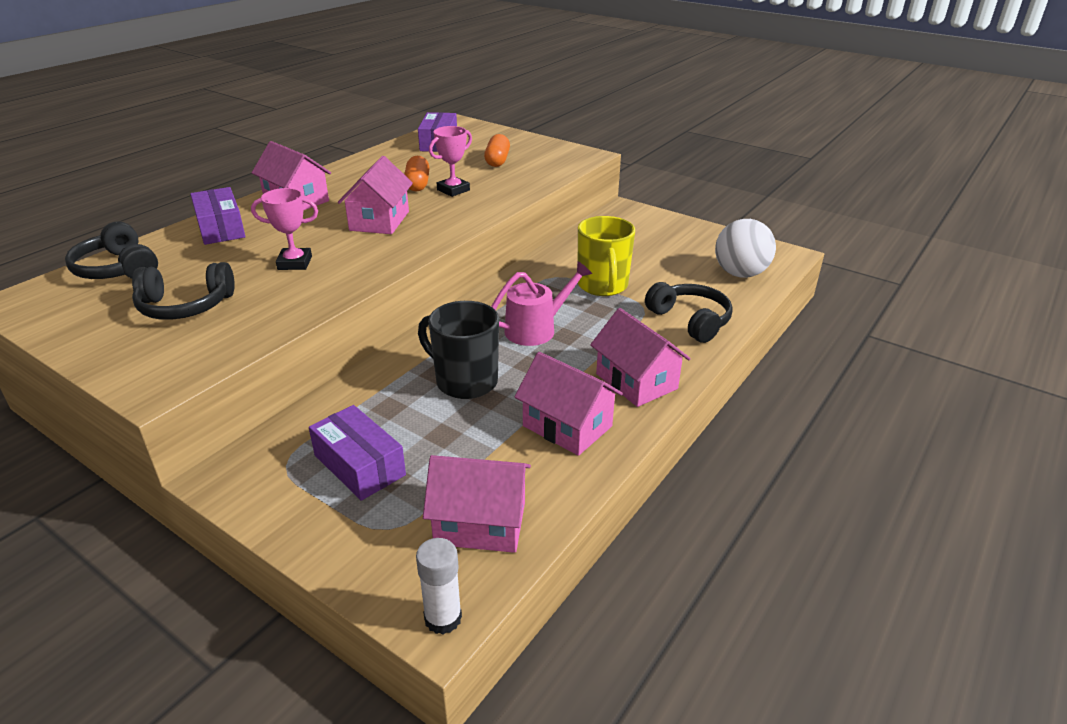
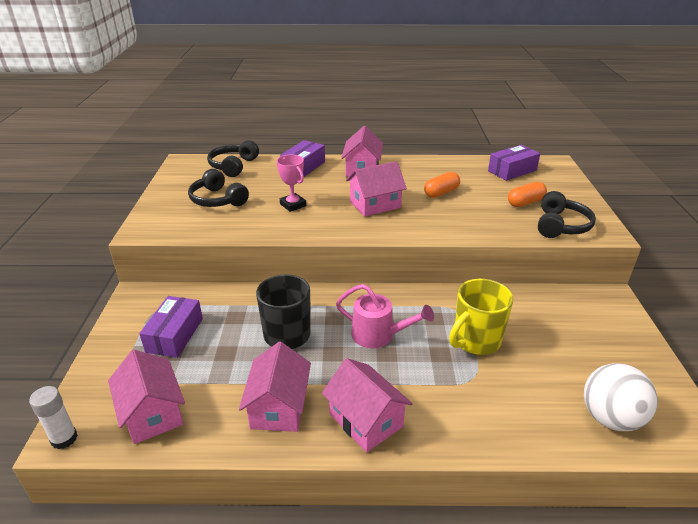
camera: 55 degrees right, 0 degrees up
pink trophy [429,126,472,197] -> none
pink house [590,308,691,407] -> pink house turned 60 degrees counterclockwise [322,358,413,452]
black headphones [645,282,733,343] -> black headphones moved to [538,191,596,238]

